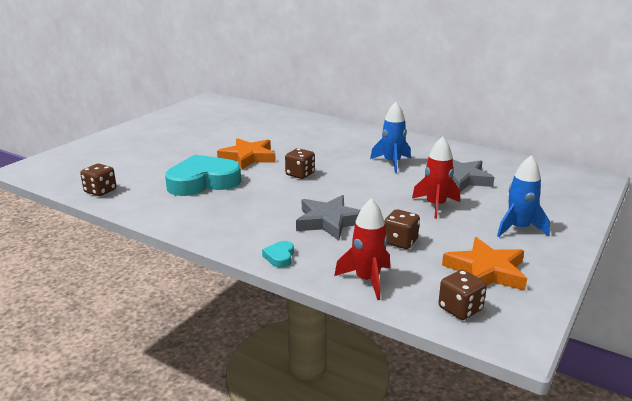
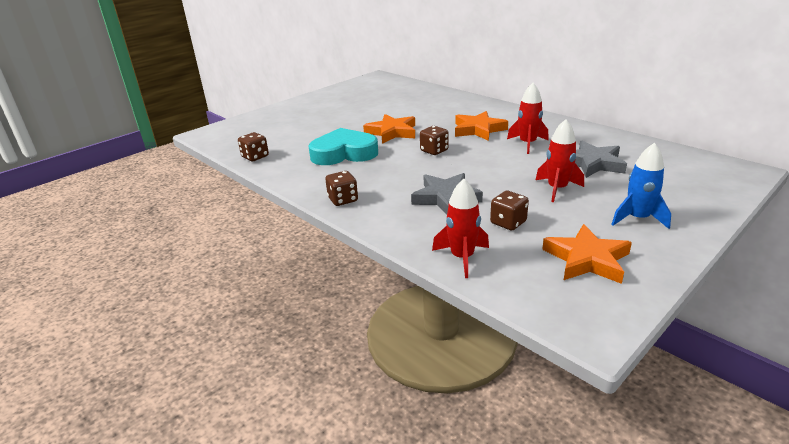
camera: 15 degrees right, 5 degrees up
turquoise heart [262,241,294,268] -> none
blue rocket [370,102,411,173] -> red rocket [507,83,549,154]
brown dice [438,270,487,320] -> brown dice moved to [325,171,358,206]
none -> orange star [455,111,508,141]

